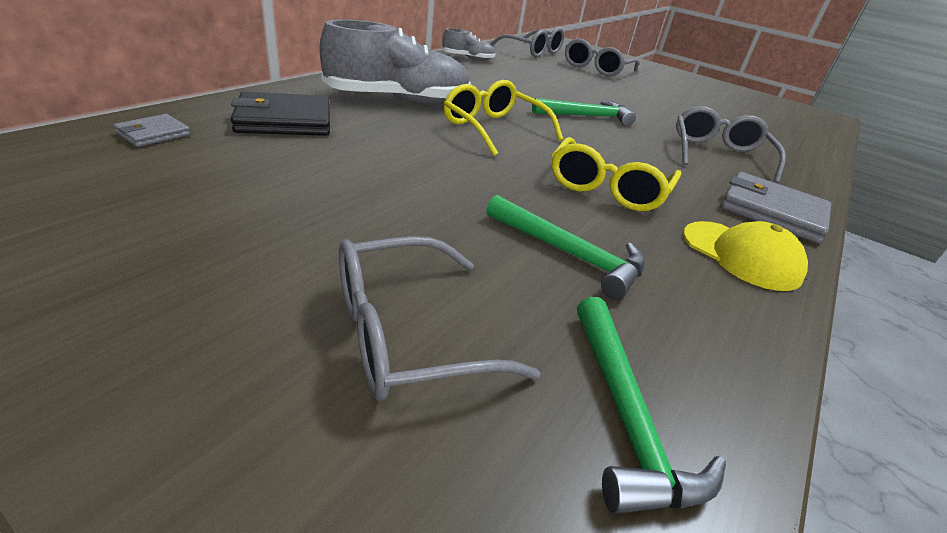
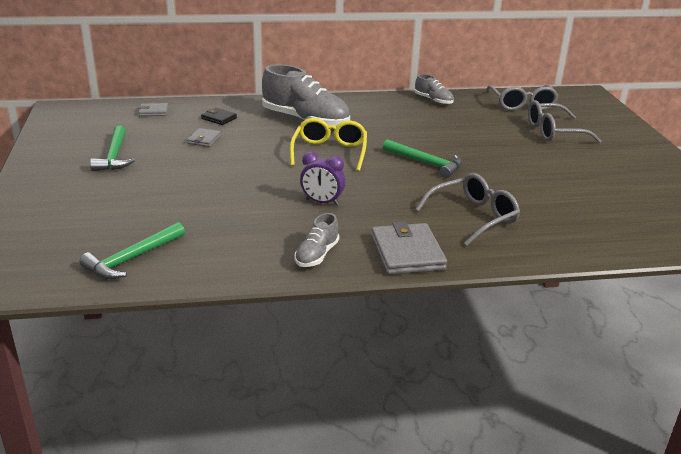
camera: 50 degrees right, 5 degrees down
black wallet [231,92,330,136] -> black wallet [201,108,237,125], size x0.53
grey glasses [339,236,540,401] -> none
green hammer [486,195,645,299] -> green hammer moved to [90,126,135,171]
yellow glasses [552,137,681,211] -> purple clock [300,152,345,206]
yellow cap [683,221,808,291] -> grey shoe [295,213,339,267]
none -> grey wallet [187,128,221,147]

